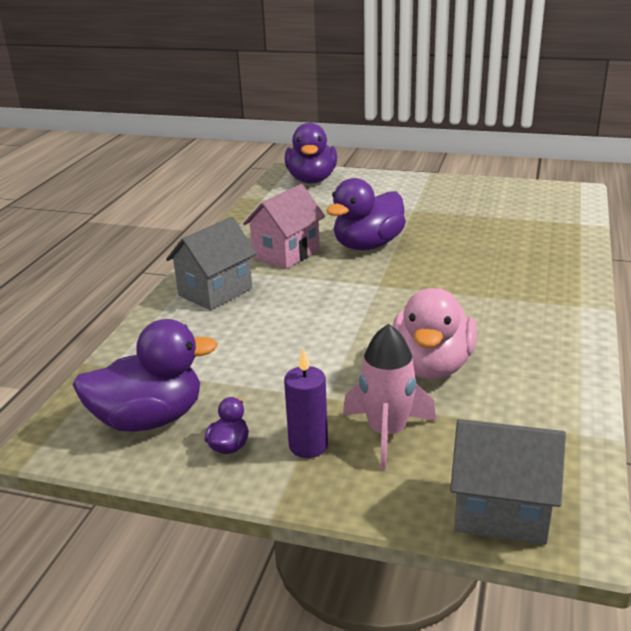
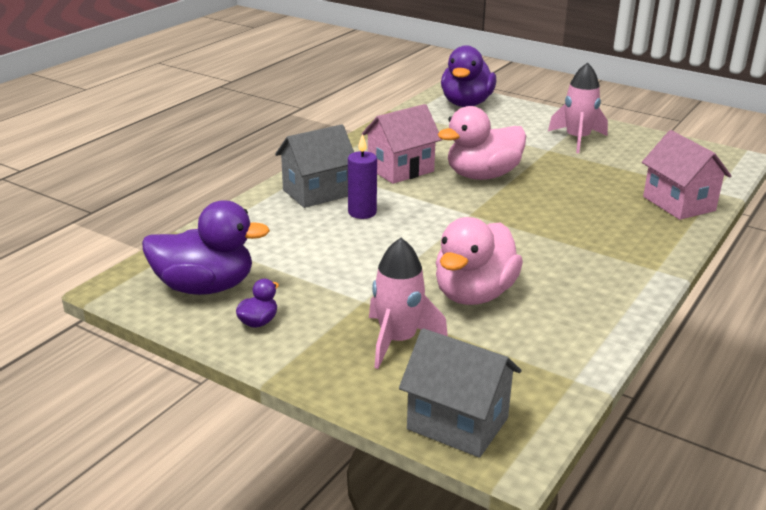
camera: 15 degrees right, 0 degrees up
purple candle [284,348,328,458] -> purple candle moved to [348,134,377,219]
purple duck [326,178,406,250] -> pink duck [438,106,526,180]
none -> pink rocket [548,63,608,153]
none -> pink house [642,130,731,220]

